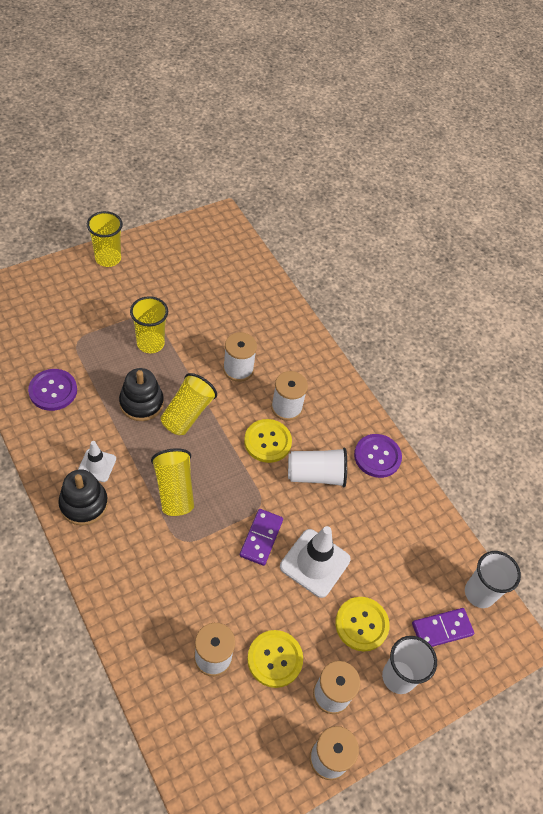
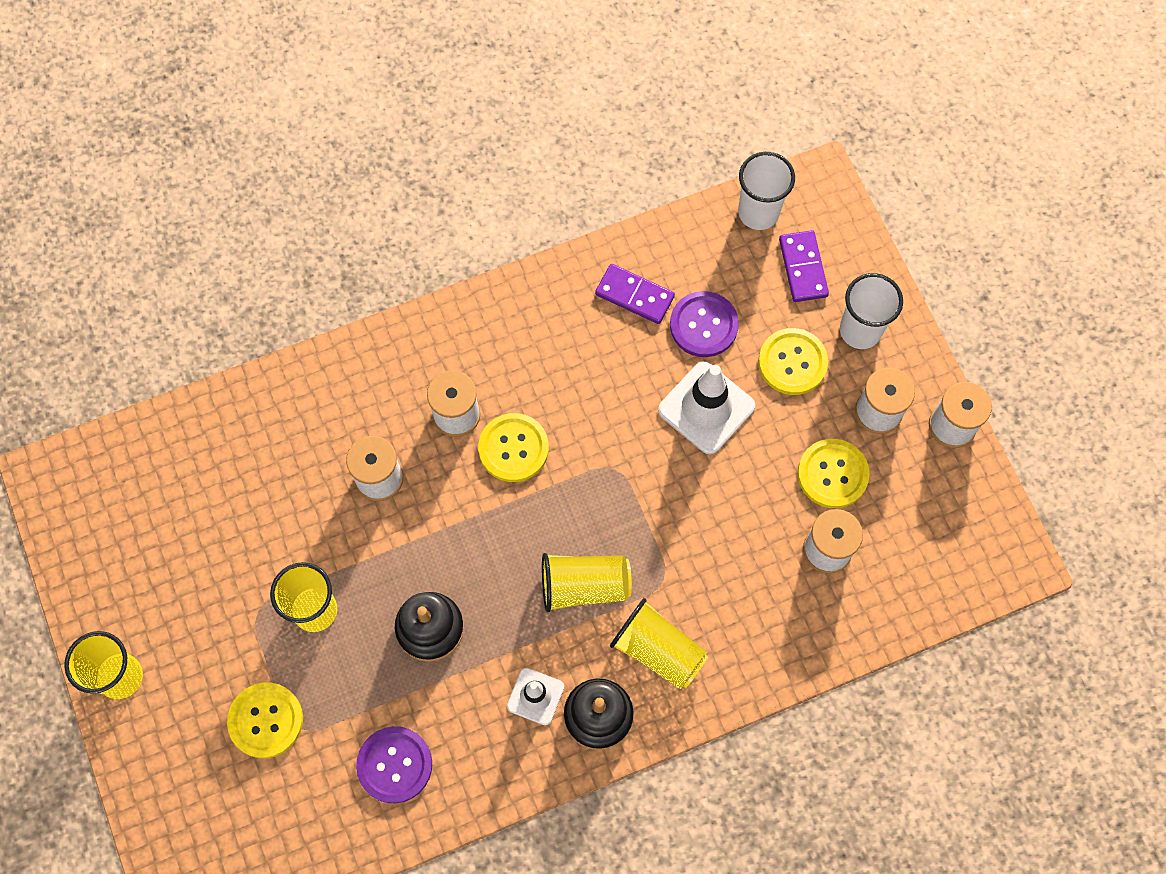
camera: 75 degrees left, 15 degrees up
yellow cup [161,373,217,435] -> yellow cup moved to [610,598,708,689]
purple domino [240,509,283,566] -> purple domino moved to [595,264,675,324]
white cup [288,448,347,487] -> none
purple button [354,434,402,478] -> purple button moved to [670,291,739,357]
none -> yellow button [227,683,303,758]

